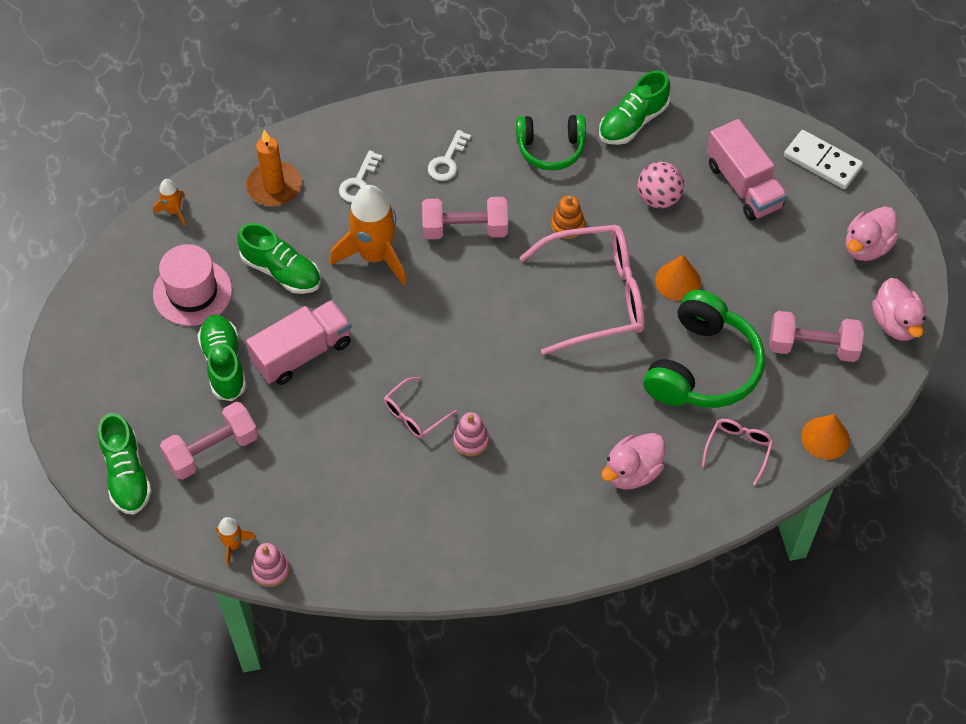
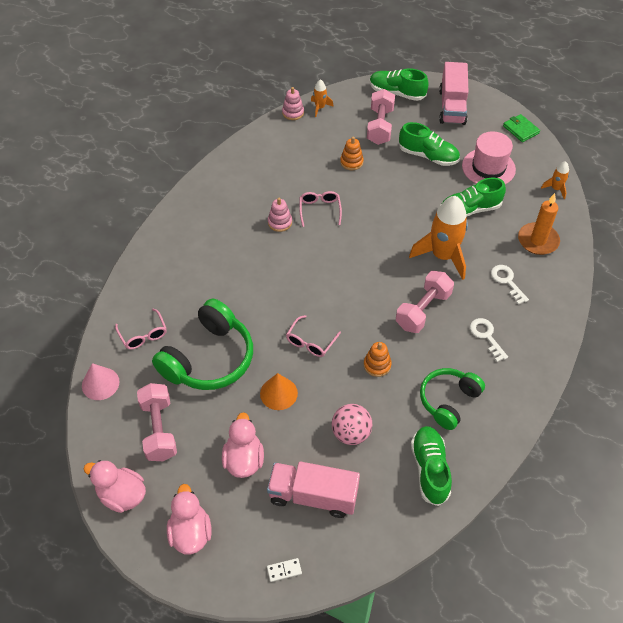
camera: 130 degrees right, 5 degrees down
pink truck [246,300,351,385] -> pink truck moved to [439,62,469,125]
pink glasses [519,225,644,355] -> pink glasses [286,315,341,357], size x0.46
pink duck [601,433,665,490] -> pink duck moved to [222,412,264,478]
green headphones [643,290,765,408] -> green headphones turned 120 degrees counterclockwise [152,299,253,390]
pink dumbbell [770,311,864,362] -> pink dumbbell turned 60 degrees counterclockwise [137,383,177,461]
white domino [784,130,863,189] -> white domino [267,558,302,582], size x0.47
orange cone [801,414,850,460] -> pink cone [82,363,119,400]
none -> orange stacking toy [340,137,364,170]
none -> green wallet [503,114,540,142]

